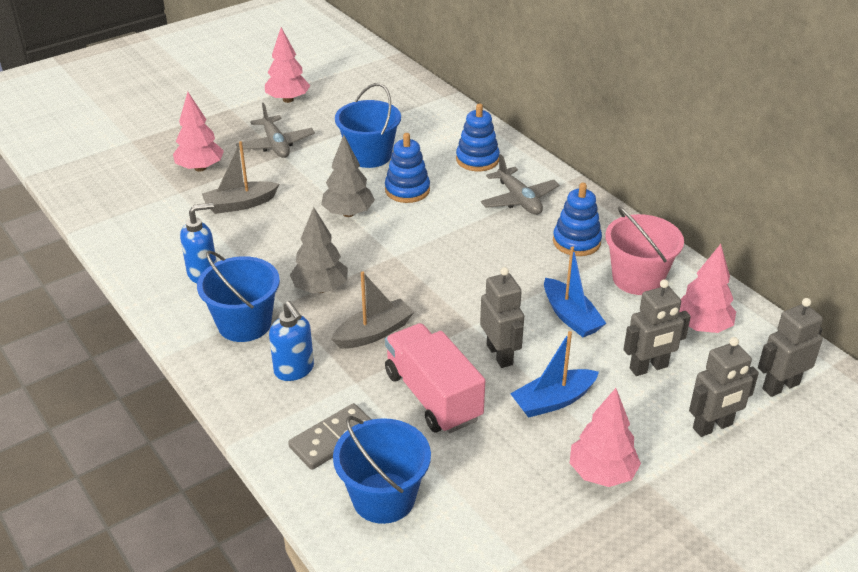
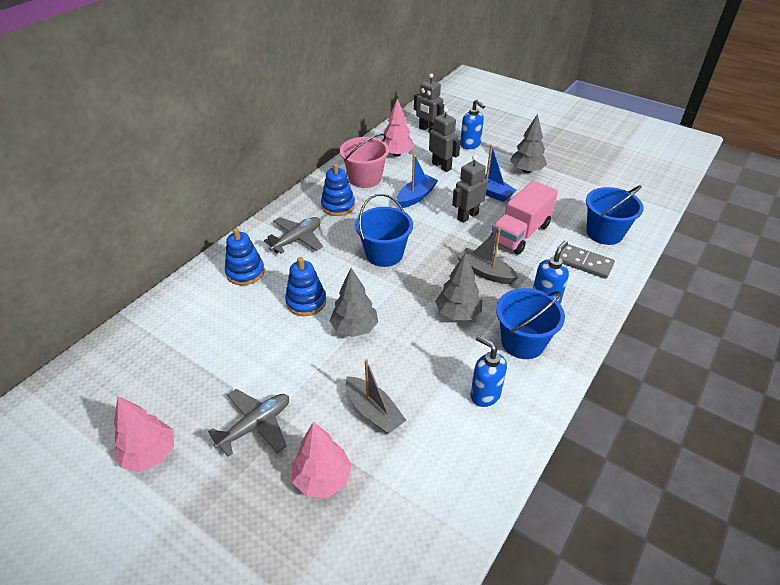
camera: 110 degrees left, 5 degrees up
blue bucket [335,83,401,168] -> blue bucket moved to [355,194,413,267]
pink tree [570,388,641,487] -> grey tree [510,114,547,173]
grey robot [689,337,759,437] -> blue soap dispenser [460,99,485,149]

